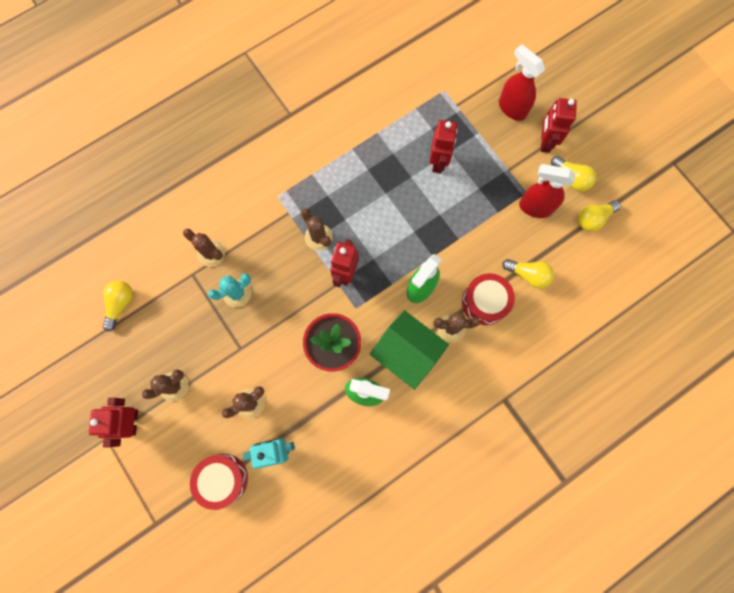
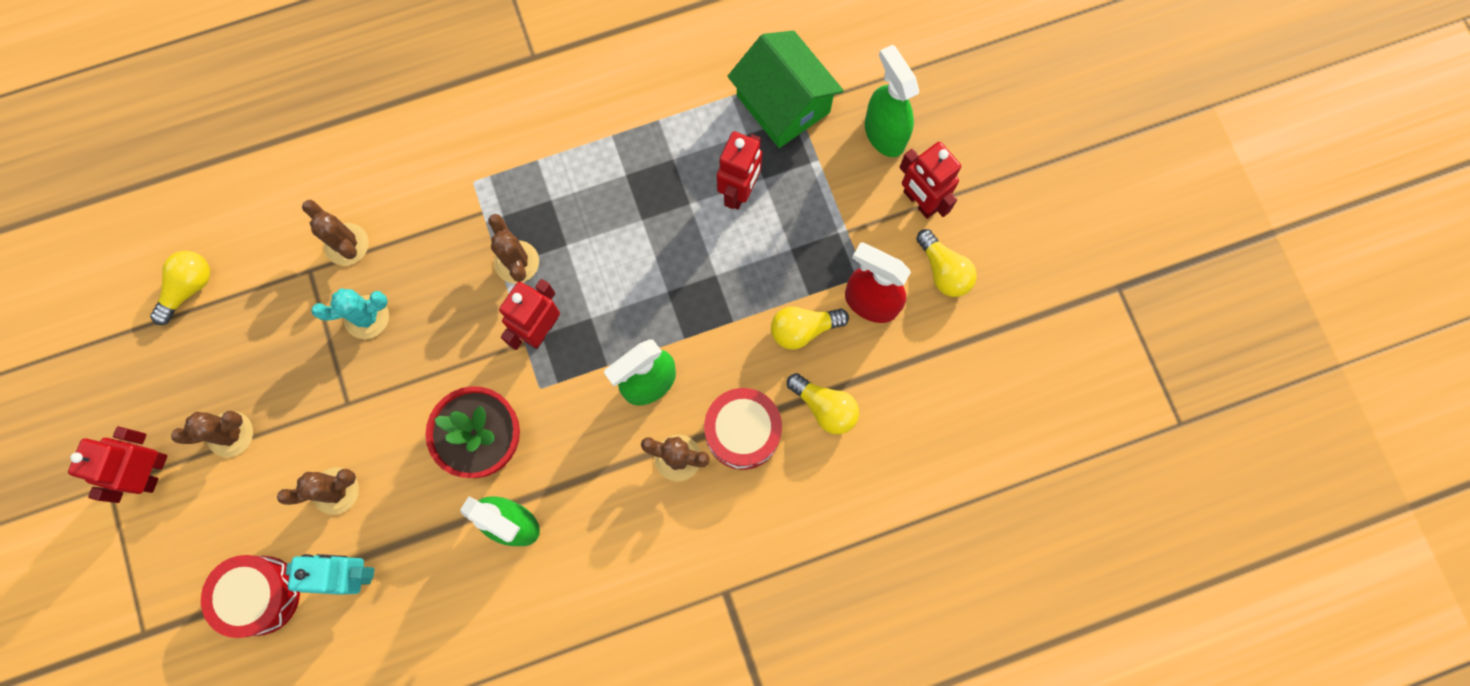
camera: 15 degrees right, 0 degrees up
green house [370,310,449,390] -> green house moved to [728,31,844,148]
red spray bottle [499,44,545,121] -> green spray bottle [865,45,919,157]
red robot [541,98,577,153] -> red robot turned 60 degrees counterclockwise [900,142,961,219]
yellow light bulb [578,200,621,232] -> yellow light bulb moved to [771,307,849,350]

